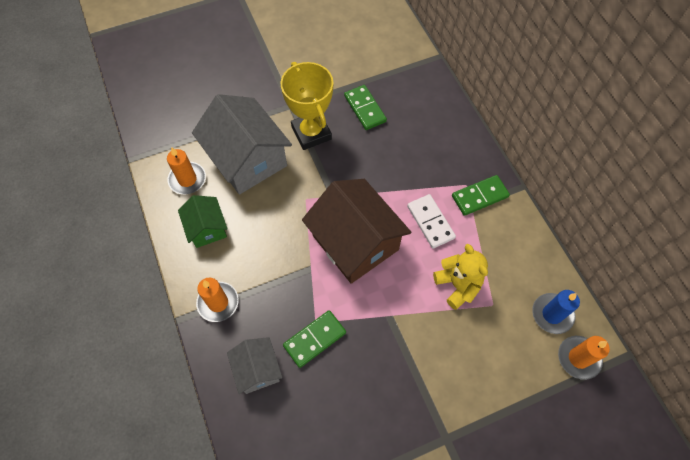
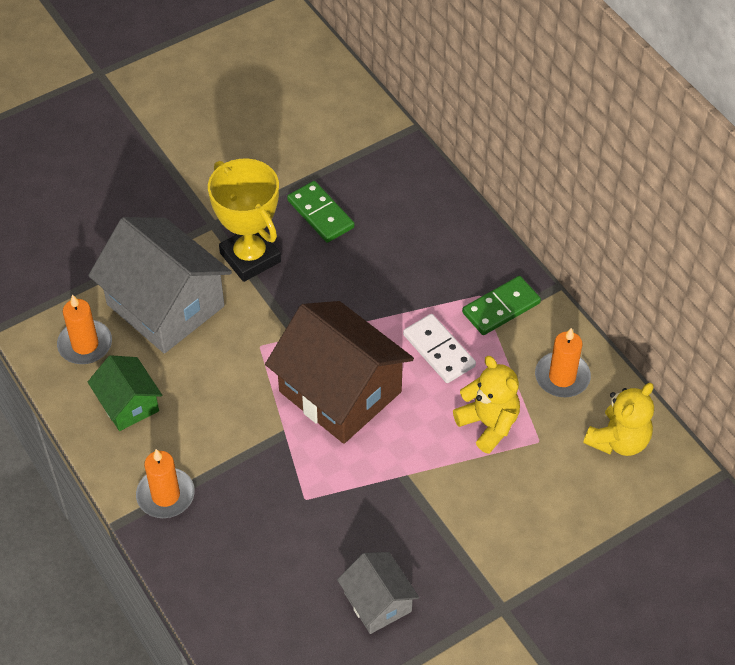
camera: 10 degrees left, 10 degrees down
grey house [227,337,282,394] -> grey house moved to [337,552,419,634]
green domino [283,310,346,368] -> none
blue candle [532,290,580,334] -> yellow teddy bear [583,383,654,456]
orange candle [558,336,610,380] -> orange candle moved to [535,328,591,397]

